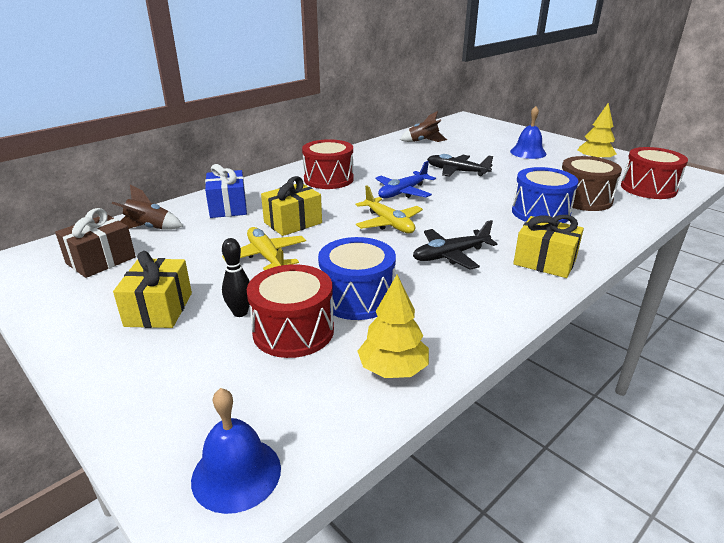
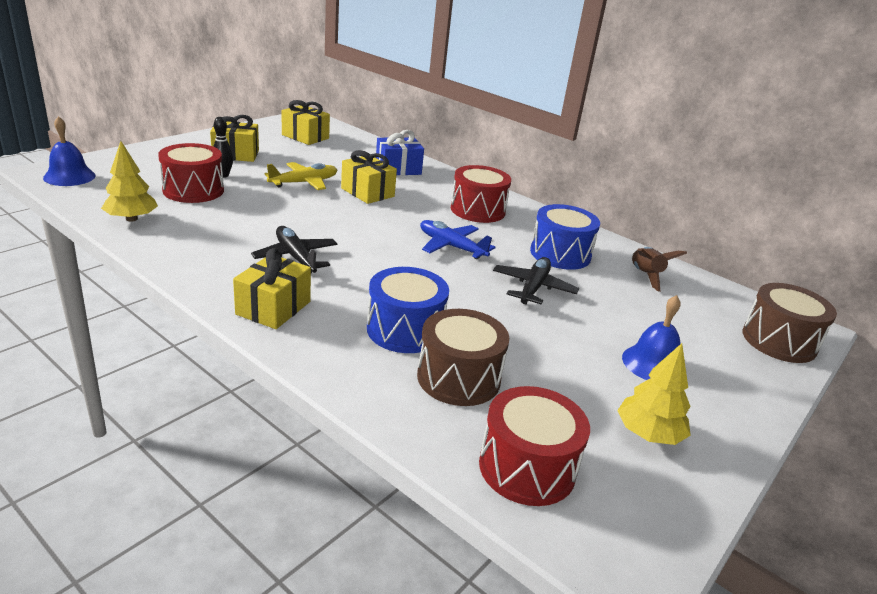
camera: 80 degrees right, 0 degrees up
brown gift [55,208,136,278] -> yellow gift [281,100,330,145]
brown rocket [112,185,183,229] -> none
blue drum [318,237,396,320] -> blue drum moved to [530,204,600,270]
yellow plane [356,185,423,233] -> none
none -> brown drum [742,283,837,363]

